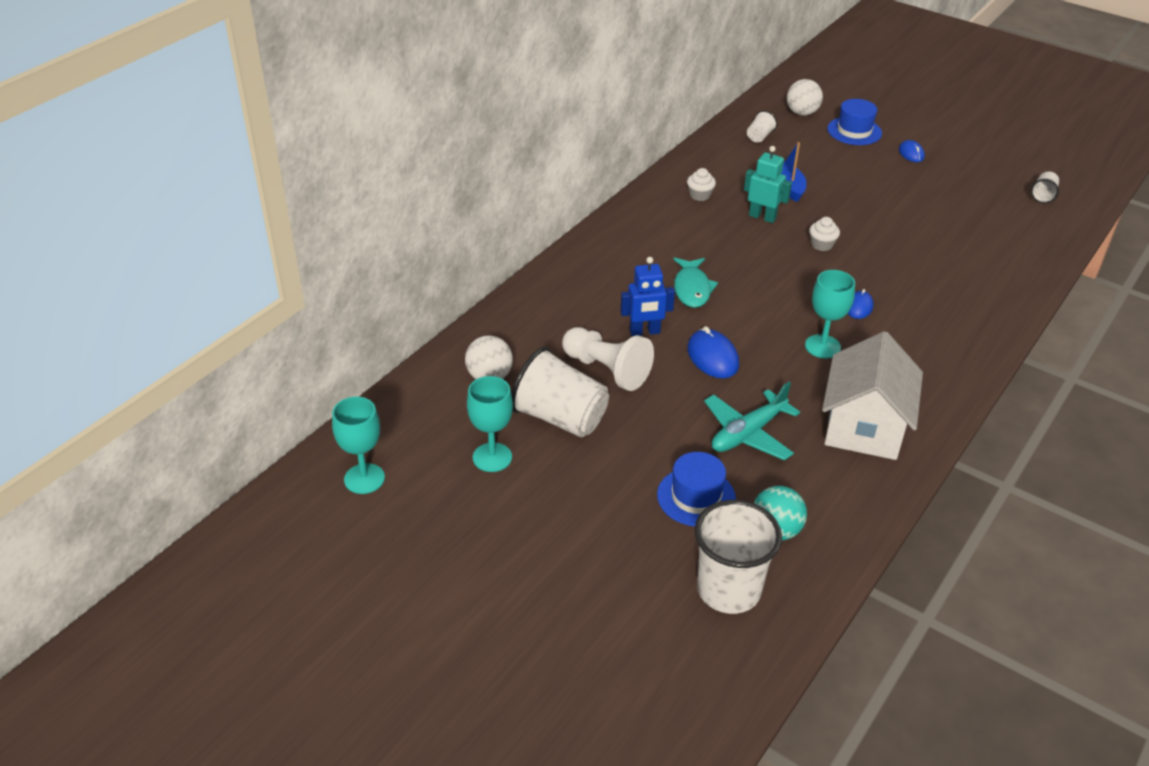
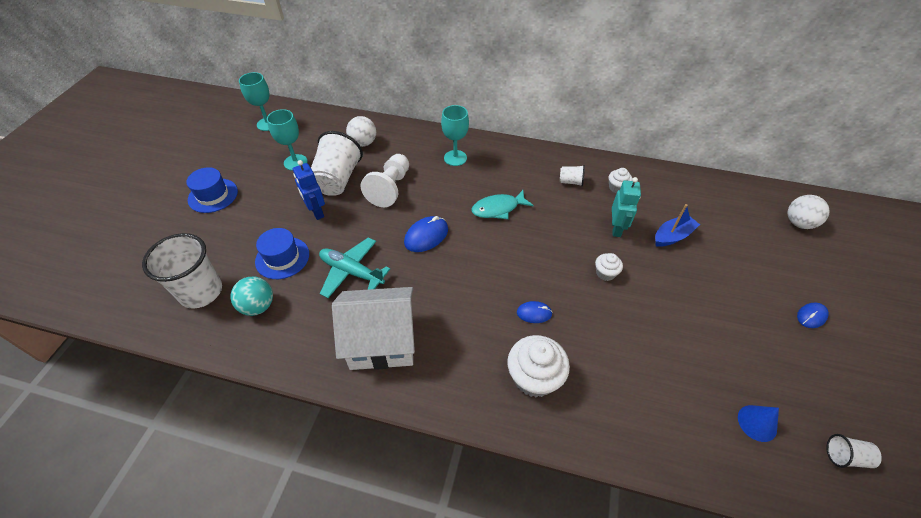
camera: 70 degrees right, 10 degrees up
blue robot [620,257,675,336] -> blue robot moved to [293,160,325,220]
white cup [747,110,778,143] -> white cup moved to [560,165,585,186]
turquoise goblet [805,270,855,358] -> turquoise goblet moved to [441,105,469,166]
blue hat [827,99,882,145] -> blue hat moved to [186,167,238,213]
none -> white cupcake [507,335,570,397]
none -> blue cone [738,405,779,442]

